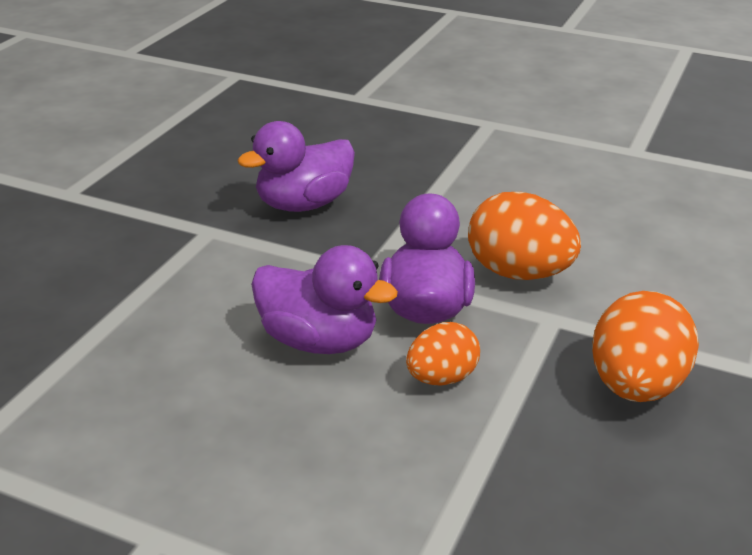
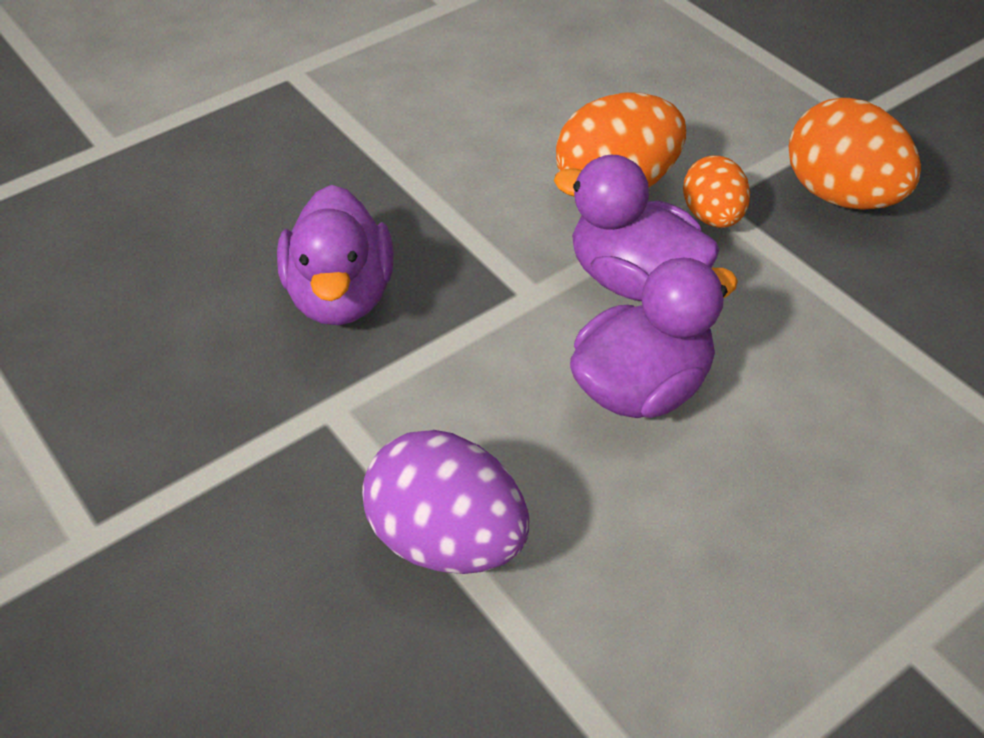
camera: 60 degrees left, 15 degrees up
orange egg [406,322,480,386] -> orange egg moved to [683,155,750,228]
none -> purple egg [362,430,529,574]

